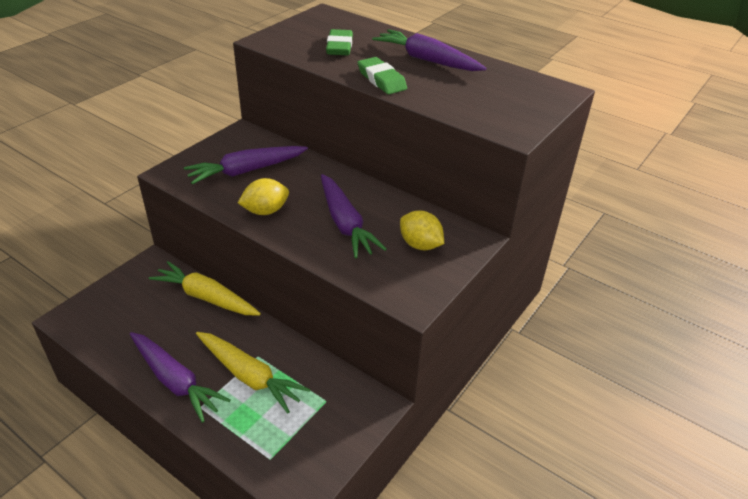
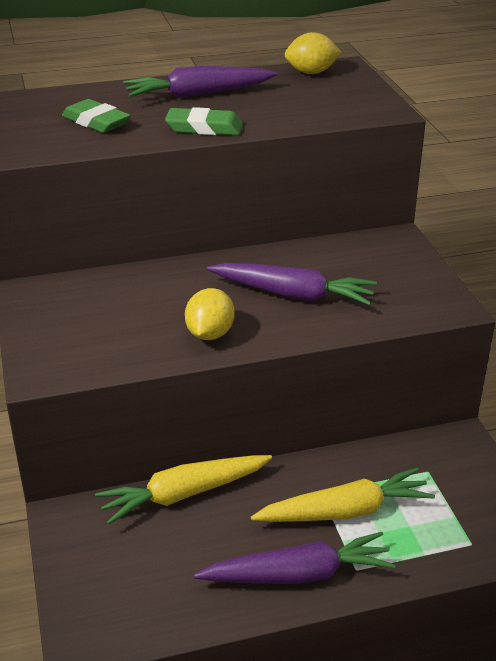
camera: 50 degrees left, 5 degrees down
purple carrot [184,146,308,184] -> none
yellow lemon [400,211,444,250] -> yellow lemon moved to [284,32,341,74]

